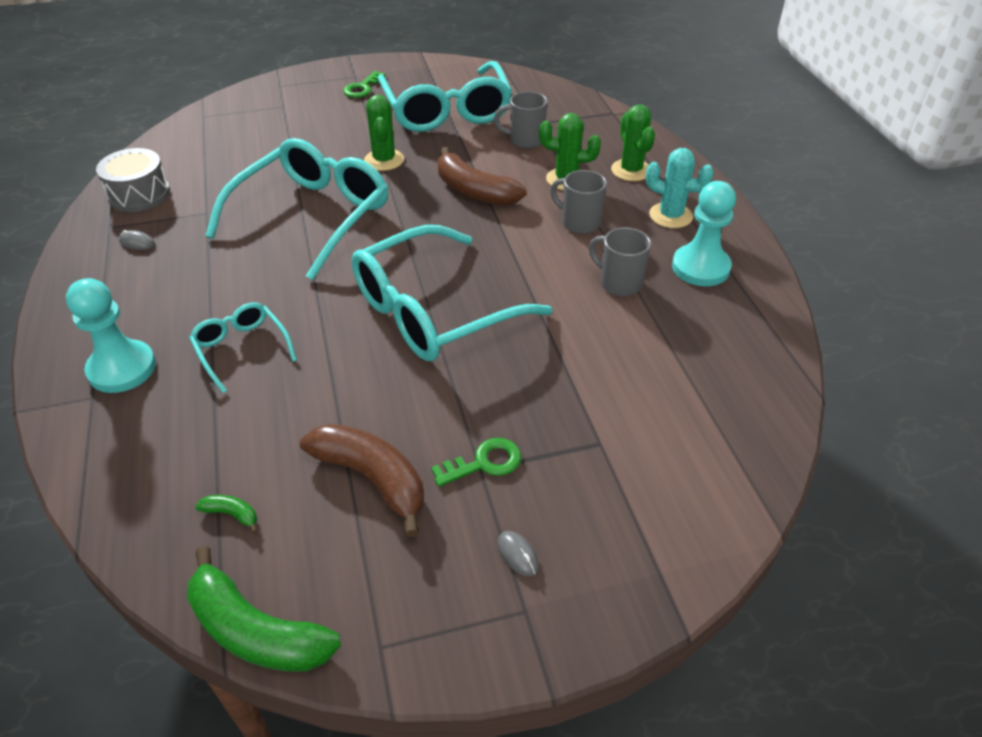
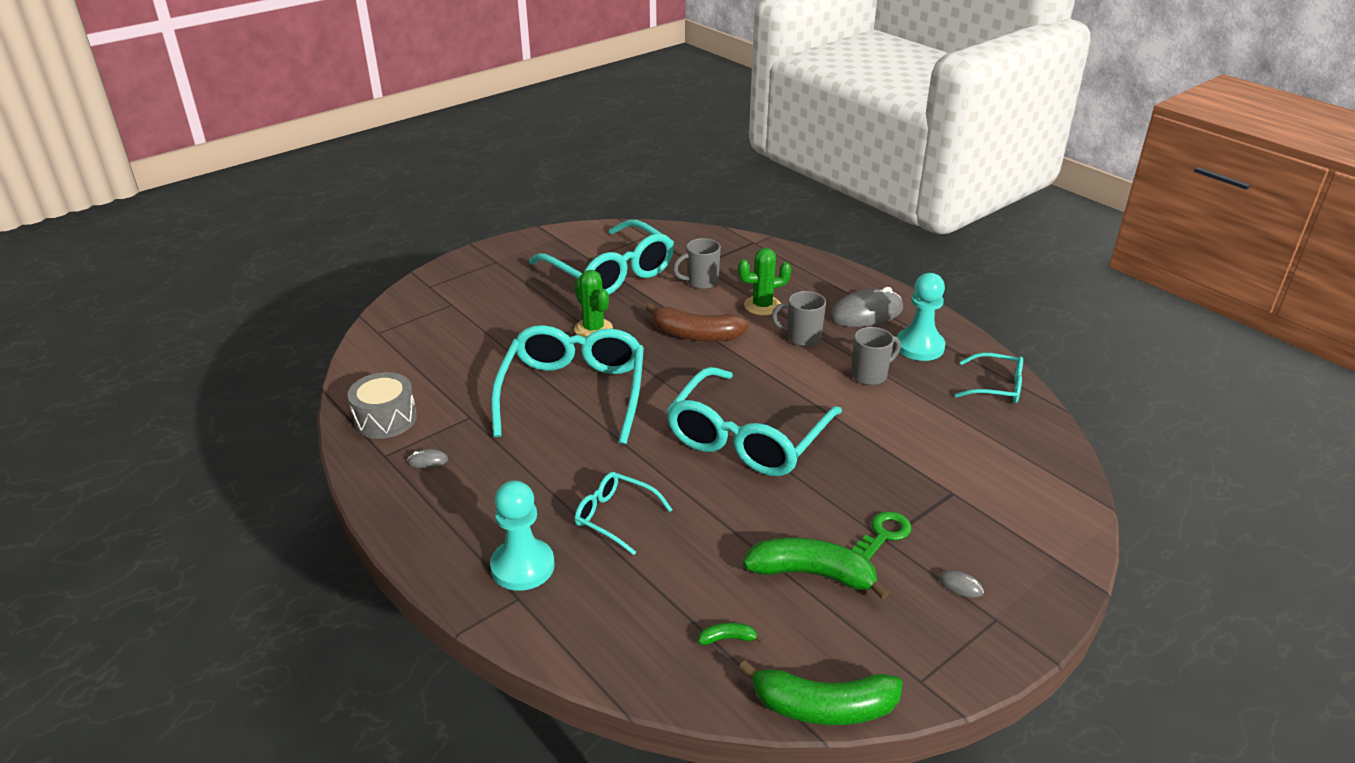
camera: 25 degrees left, 10 degrees down
brown banana [300,424,424,537] -> green banana [743,538,890,599]
green key [343,71,386,98] -> none
grey mug [589,227,651,296] -> grey mug turned 135 degrees clockwise [851,327,901,385]
green cactus [611,104,655,181] -> none
turquoise cactus [646,148,714,228] -> grey mouse [830,287,903,327]
none -> turquoise glasses [955,352,1023,403]

